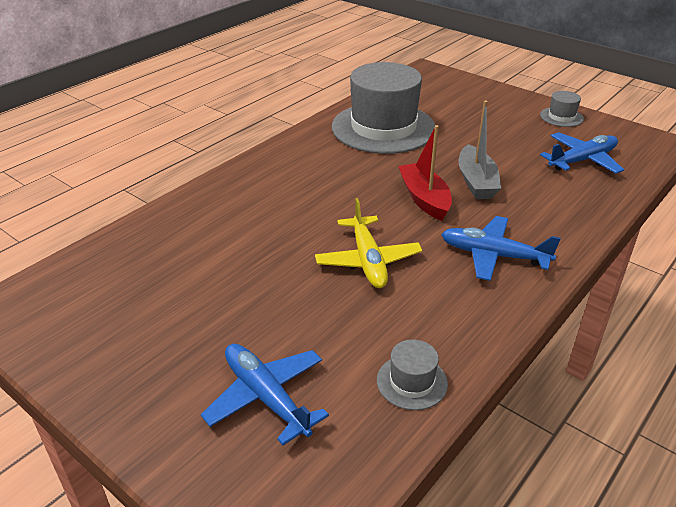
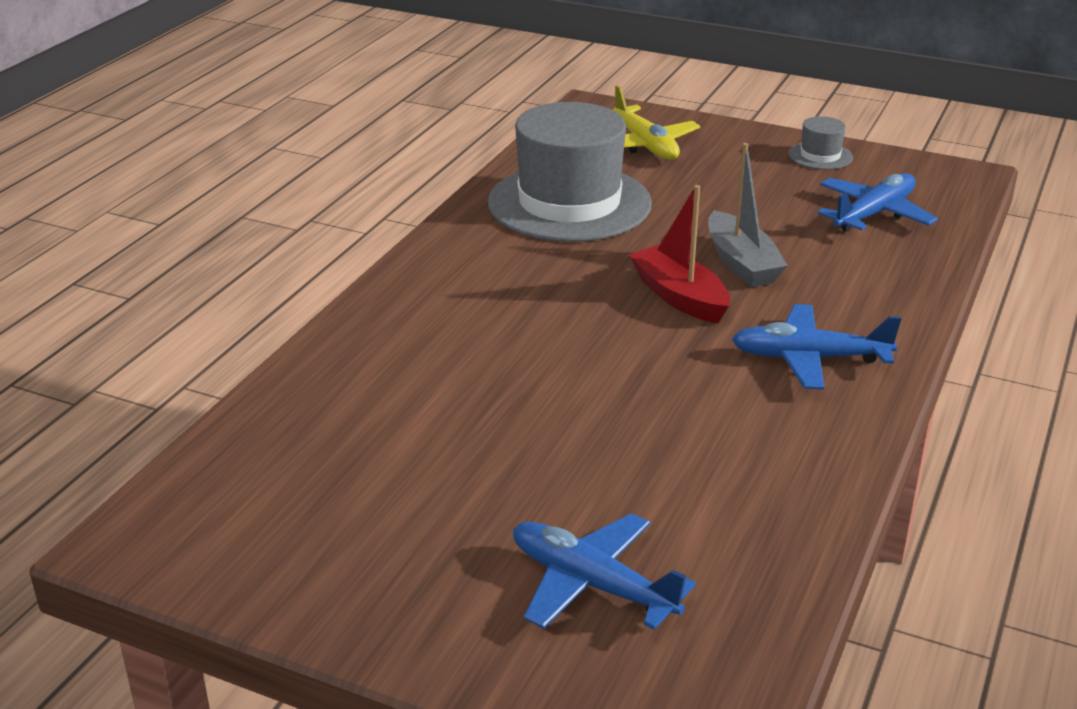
camera: 15 degrees left, 5 degrees down
yellow plane [315,198,422,288] -> yellow plane moved to [612,85,700,160]
grey hat [377,339,448,410] -> none

